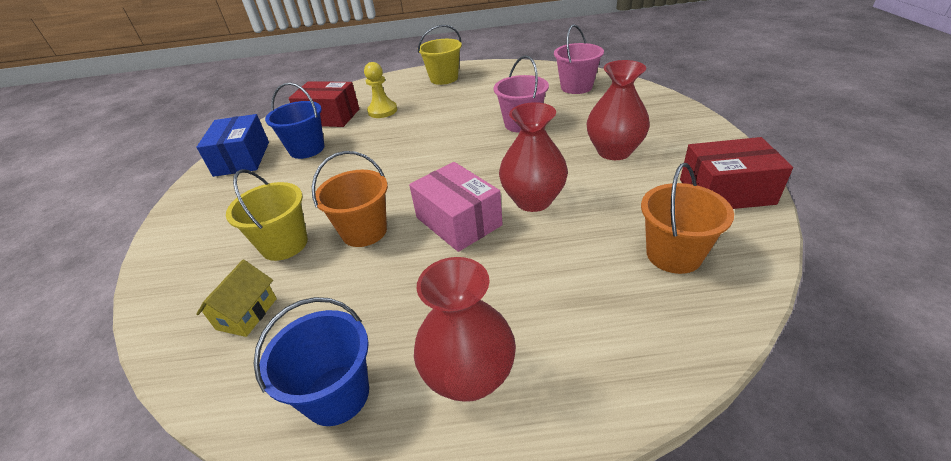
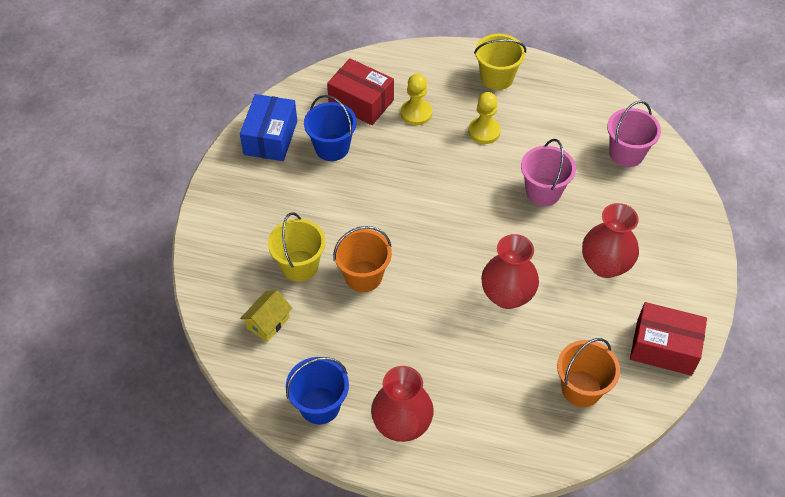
camera: 15 degrees right, 15 degrees up
pink box [409,162,503,252] -> none
none -> yellow pawn [468,92,501,144]

